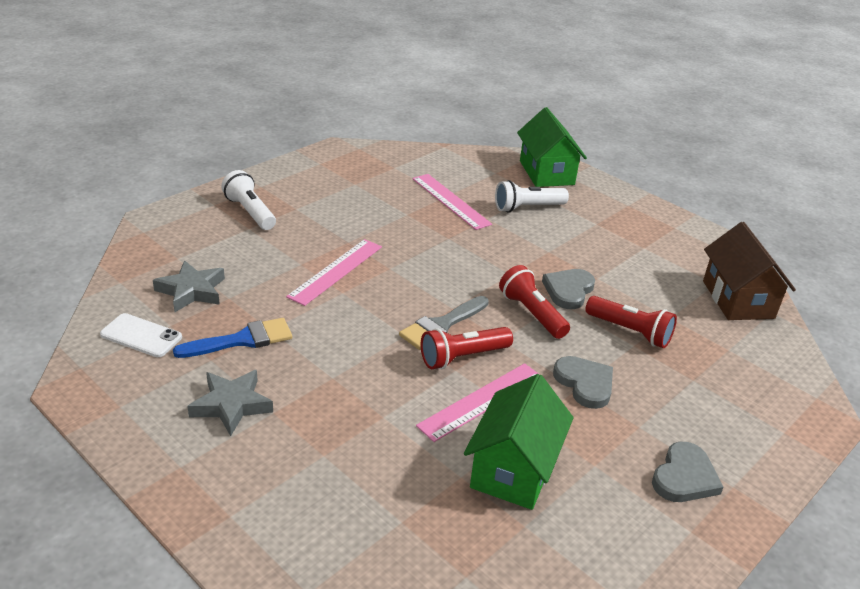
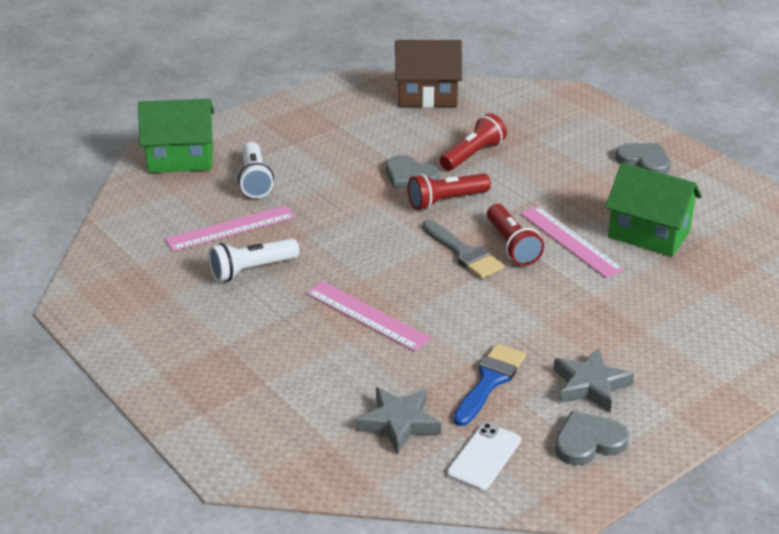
camera: 80 degrees left, 0 degrees up
blue brush [173,318,292,358] -> blue brush turned 45 degrees clockwise [453,344,526,426]
white flashlight [221,170,276,230] -> white flashlight moved to [208,238,299,282]
grey heart [553,356,613,409] -> grey heart moved to [555,411,629,465]

